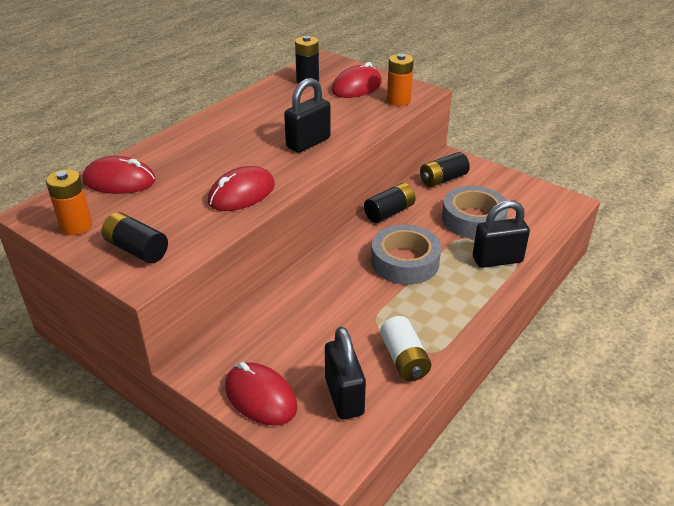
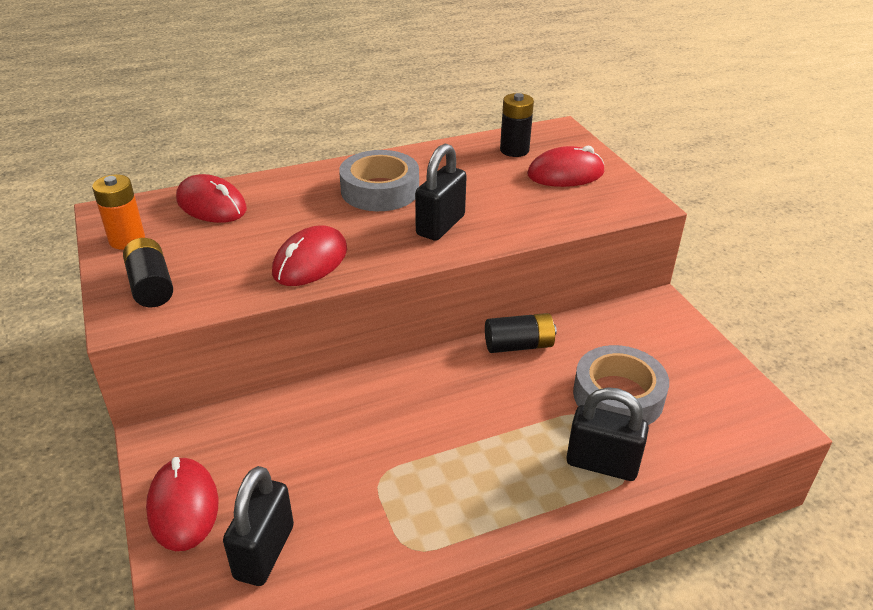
camera: 30 degrees right, 0 degrees up
red mouse [208,166,275,211] -> red mouse turned 45 degrees counterclockwise [272,225,347,286]
black padlock [284,78,331,153] -> black padlock turned 45 degrees counterclockwise [415,143,467,241]
grey tape [371,225,441,284] -> grey tape moved to [339,150,419,211]
white battery [380,316,431,381] -> none
orange battery [387,54,414,106] -> none
black battery [420,152,470,187] -> none

